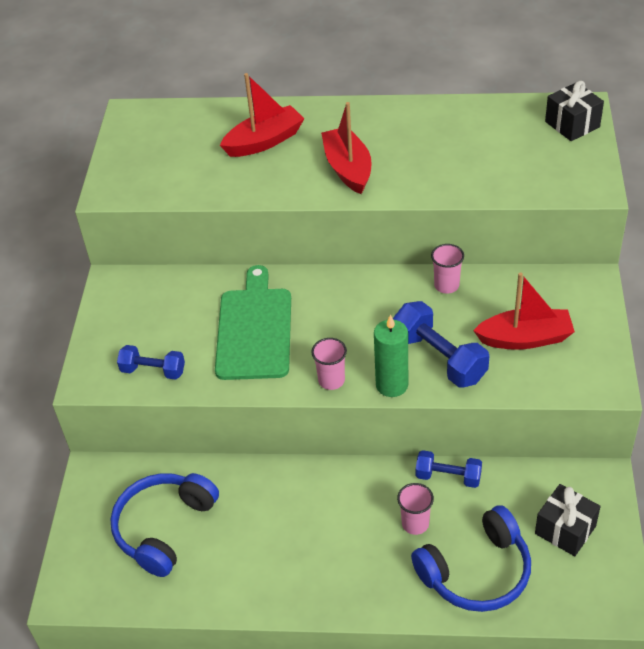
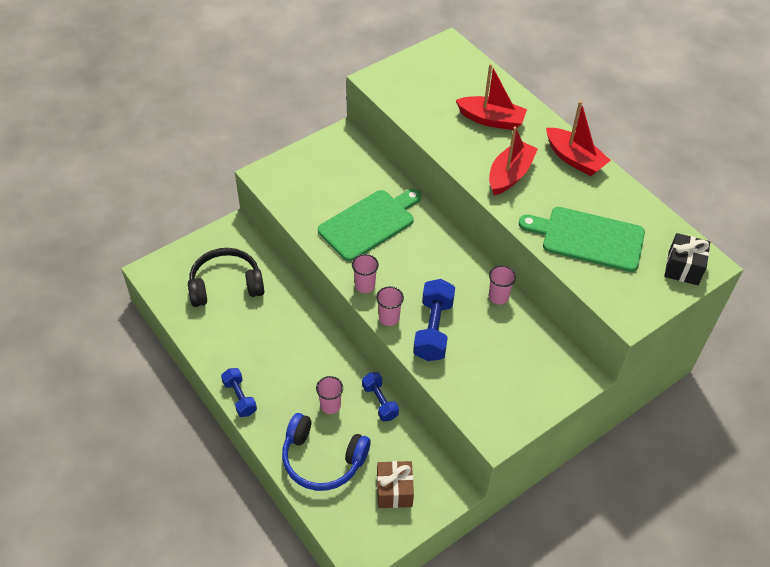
camera: 45 degrees right, 5 degrees up
blue headphones [110,473,219,577] -> black headphones [188,248,264,307]
blue dumbbell [117,345,185,380] -> blue dumbbell moved to [221,368,257,417]
green candle [374,314,408,397] -> pink cup [376,286,404,326]
red boat [473,273,575,350] -> red boat moved to [546,101,611,176]
black gift [535,484,601,556] -> brown gift [377,461,414,508]
none -> green cutting board [519,207,645,272]

